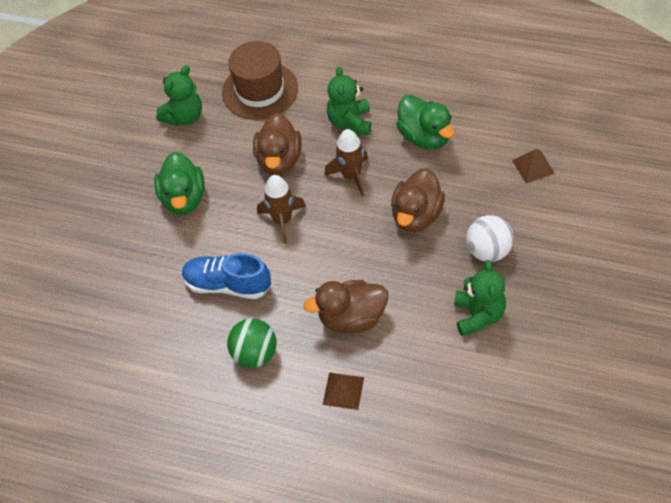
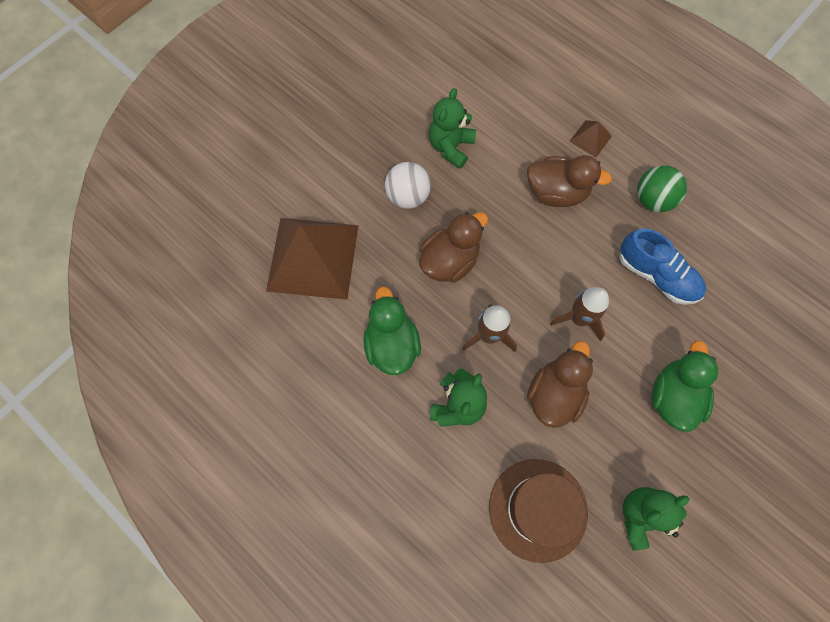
camera: 160 degrees left, 15 degrees up
brown pyramid [512,149,555,183] -> brown pyramid [266,218,359,300], size x2.41

